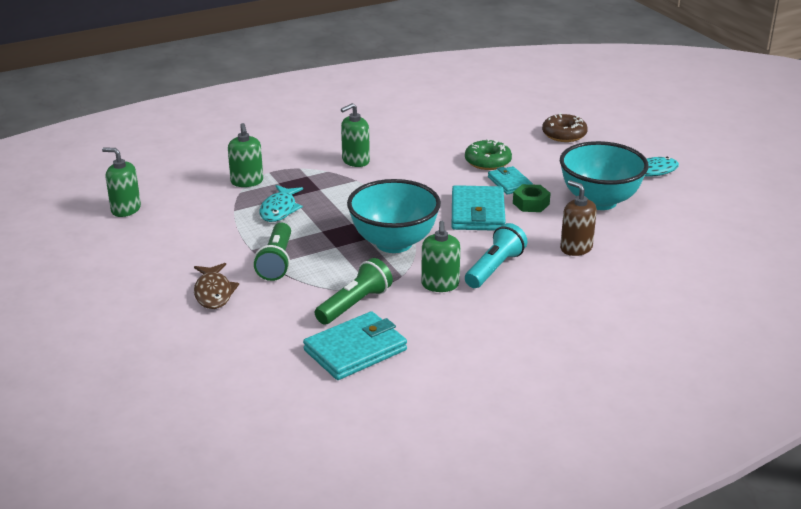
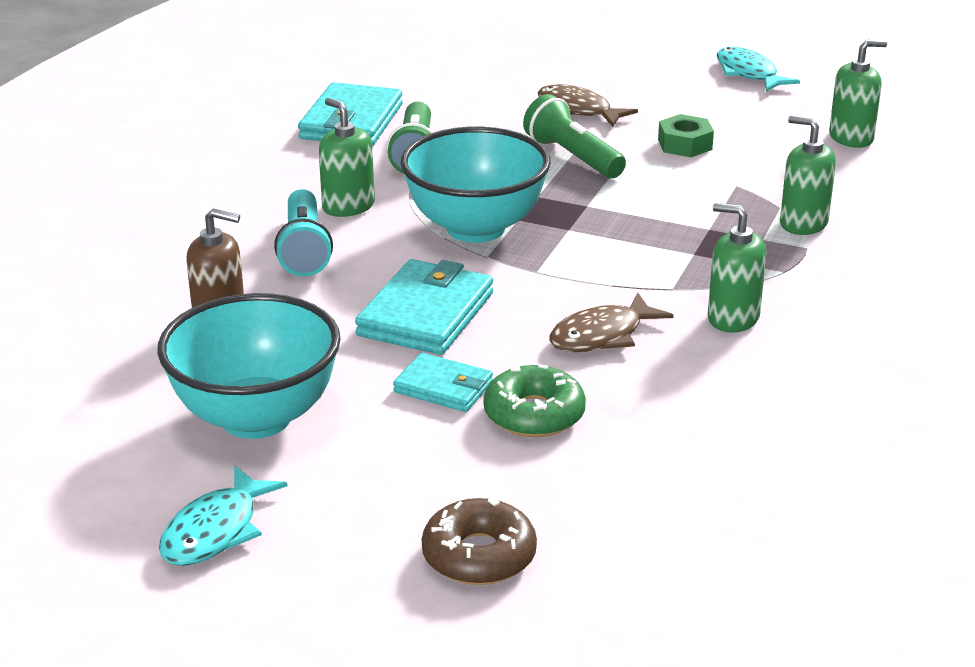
camera: 140 degrees right, 0 degrees up
turquoise fish [259,185,303,222] -> turquoise fish moved to [716,47,800,92]
green soap dispenser [341,103,370,167] -> green soap dispenser turned 75 degrees counterclockwise [708,203,767,333]
turquoise wallet [452,185,506,231] -> turquoise wallet turned 60 degrees clockwise [355,259,493,355]
green nut [513,184,551,212] -> green nut moved to [658,114,714,157]
none -> brown fish [549,293,674,352]

